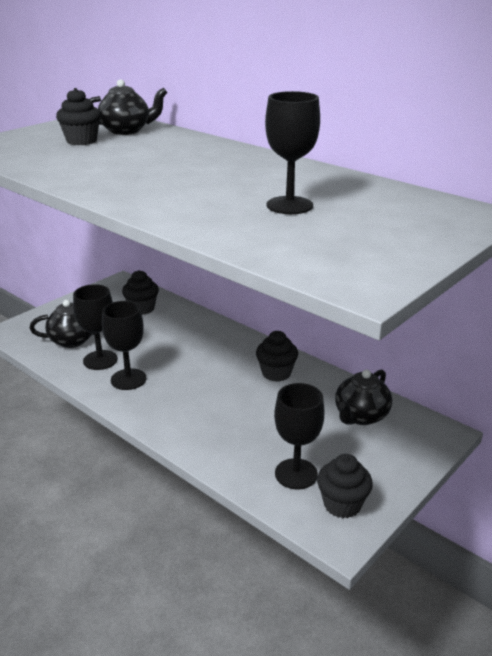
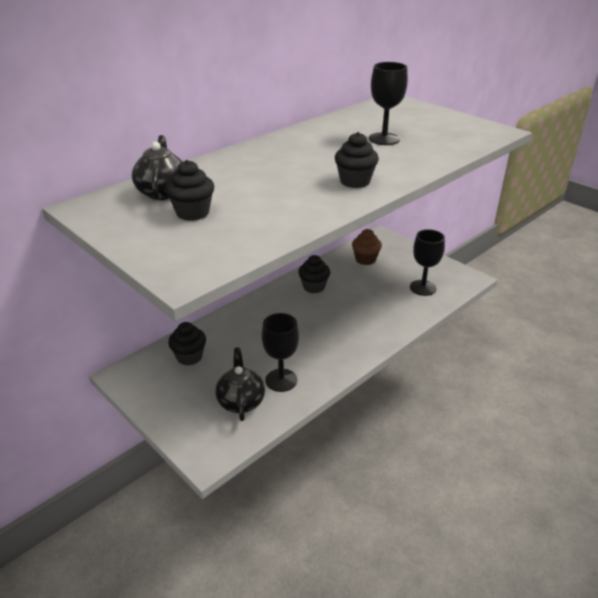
camera: 85 degrees left, 5 degrees up
black goblet [102,301,146,390] -> none
black cupcake [317,454,373,518] -> black cupcake moved to [335,132,379,188]
black teapot [335,369,392,425] -> brown cupcake [352,229,382,265]

